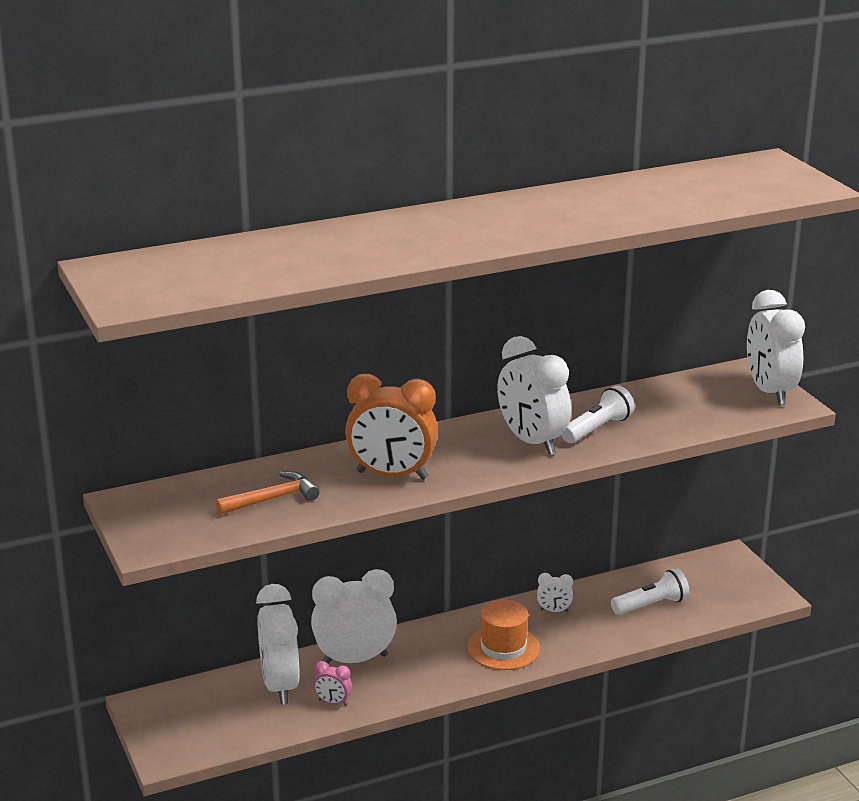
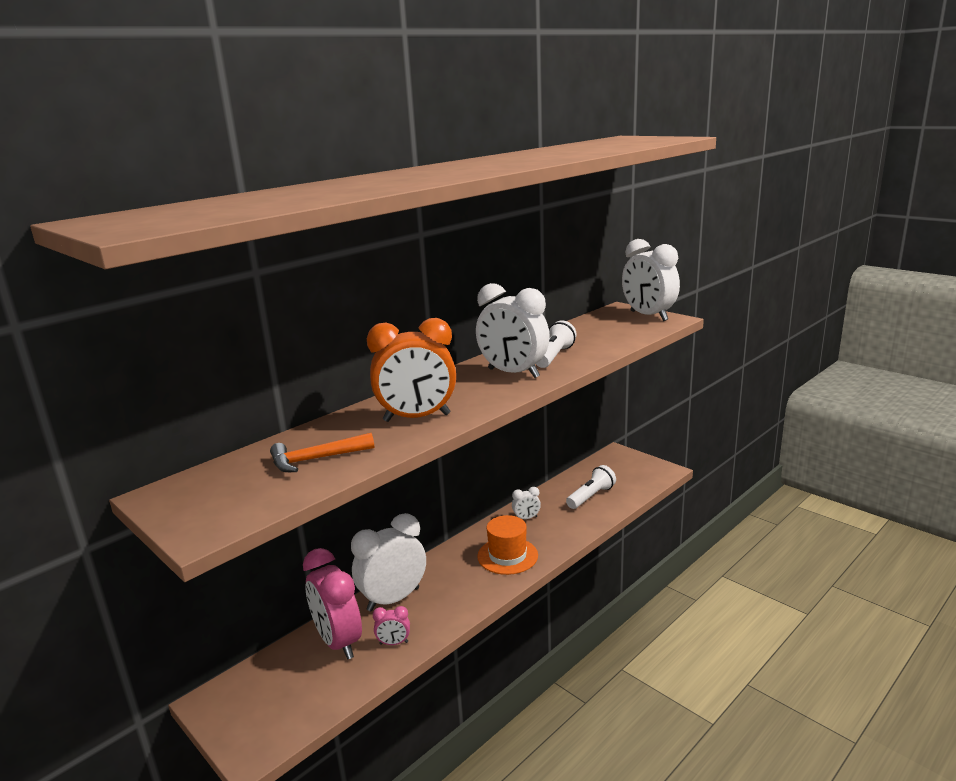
camera: 20 degrees left, 5 degrees down
orange hammer [215,471,319,515] -> orange hammer turned 150 degrees counterclockwise [270,433,374,472]
white clock [256,584,300,705] -> pink clock [303,548,362,660]

